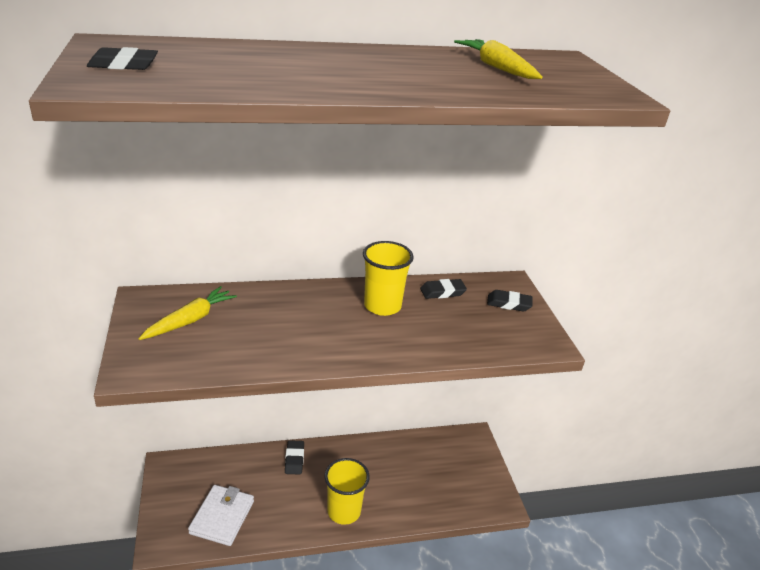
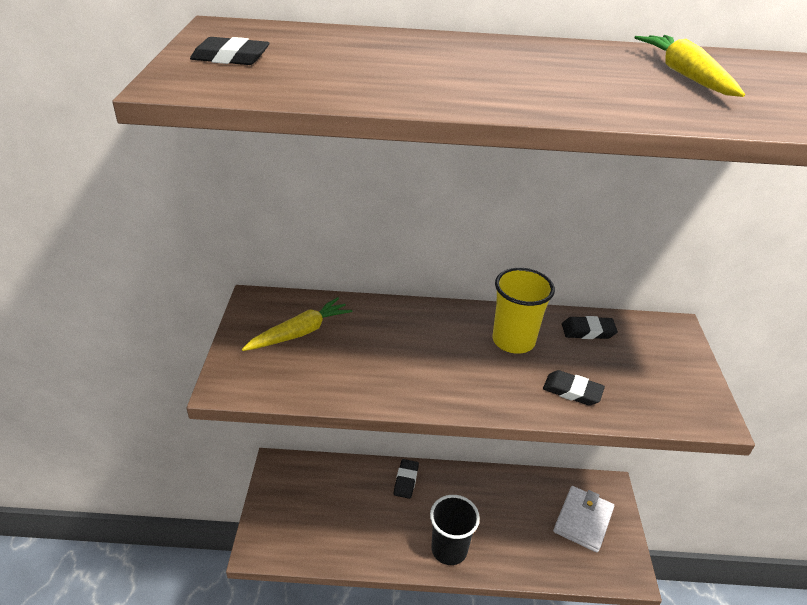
camera: 15 degrees right, 5 degrees up
white wallet [188,485,254,546] -> white wallet moved to [553,486,614,553]
yellow cup [325,458,370,525] -> black cup [430,495,480,565]
black eraser [487,290,533,312] -> black eraser moved to [543,370,605,406]

